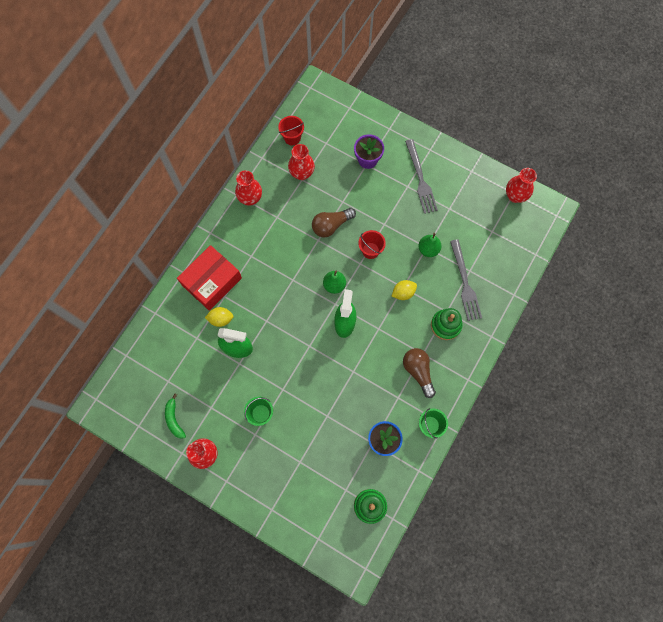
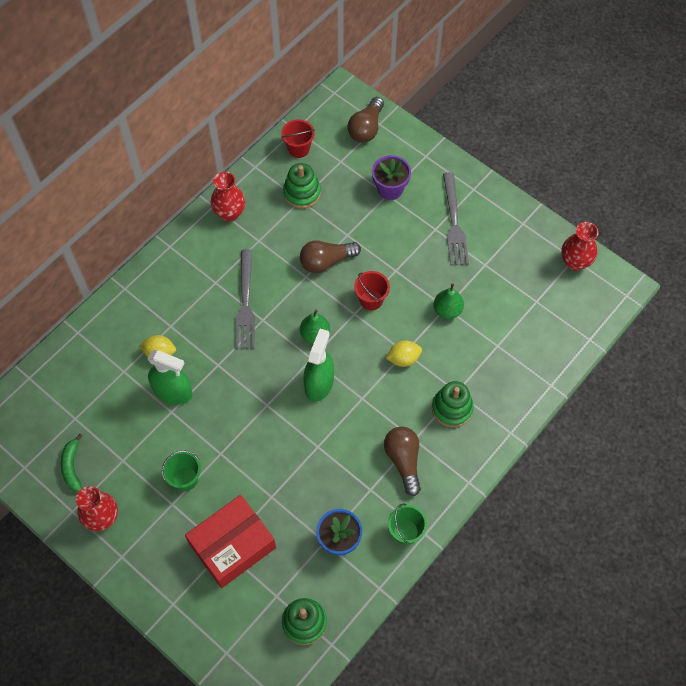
camera: 10 degrees right, 10 degrees down
red box [177,245,242,311] -> red box moved to [185,495,276,588]
red vase [288,144,315,180] -> green stacking toy [283,163,321,209]
grey fork [450,240,482,321] -> grey fork moved to [235,249,255,349]
none -> brown light bulb [348,97,384,143]

